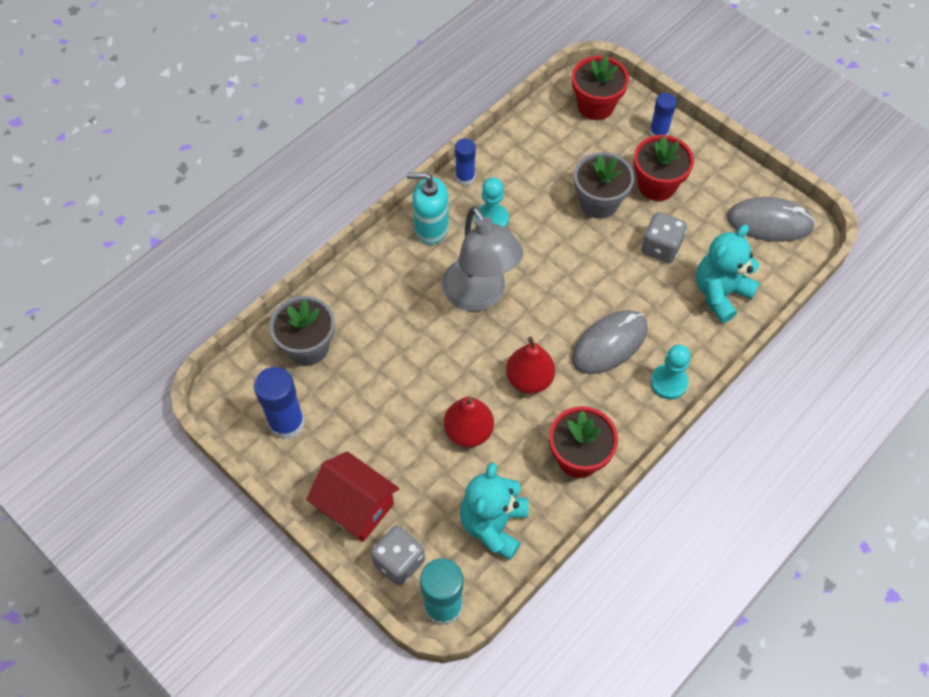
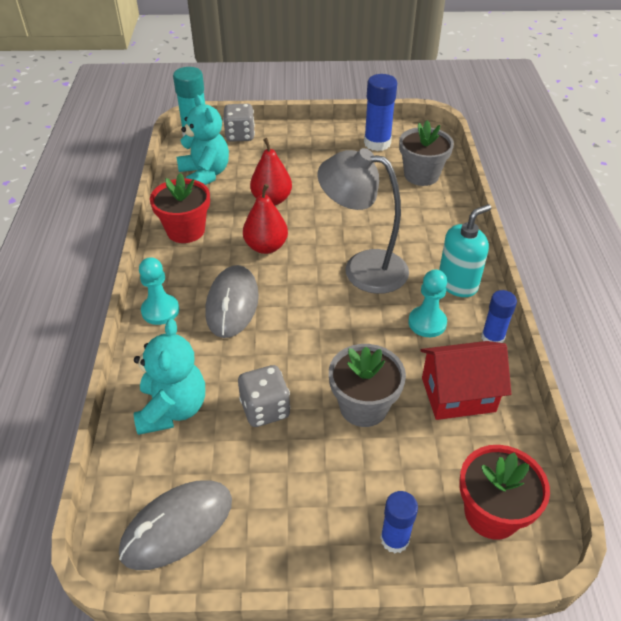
camera: 135 degrees right, 15 degrees down
red house [306,451,399,542] -> red house moved to [420,341,511,420]
red flower pot [634,135,694,201] -> none

